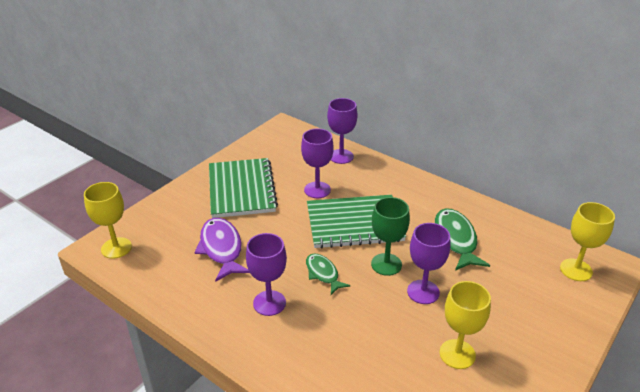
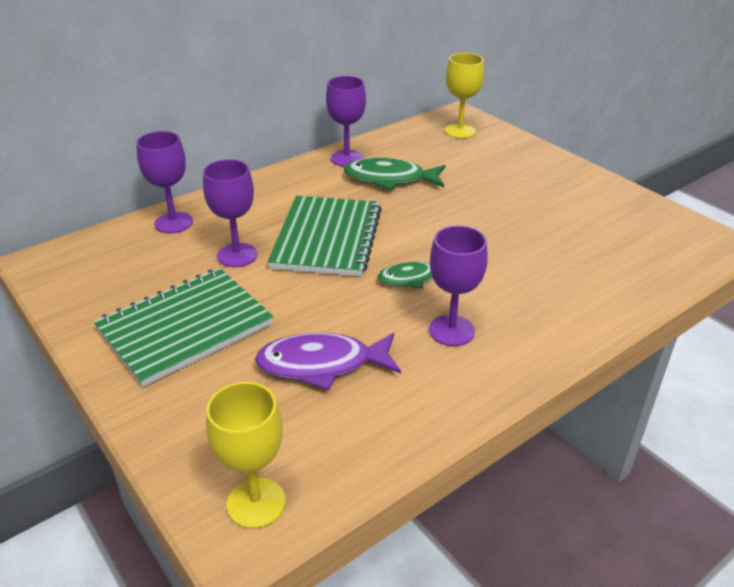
camera: 75 degrees left, 0 degrees up
green notebook [209,158,278,218] -> green notebook turned 45 degrees counterclockwise [93,268,273,387]
green goblet [371,197,410,276] -> none
purple goblet [407,223,451,304] -> purple goblet moved to [326,76,366,167]
yellow goblet [440,281,491,369] -> none

